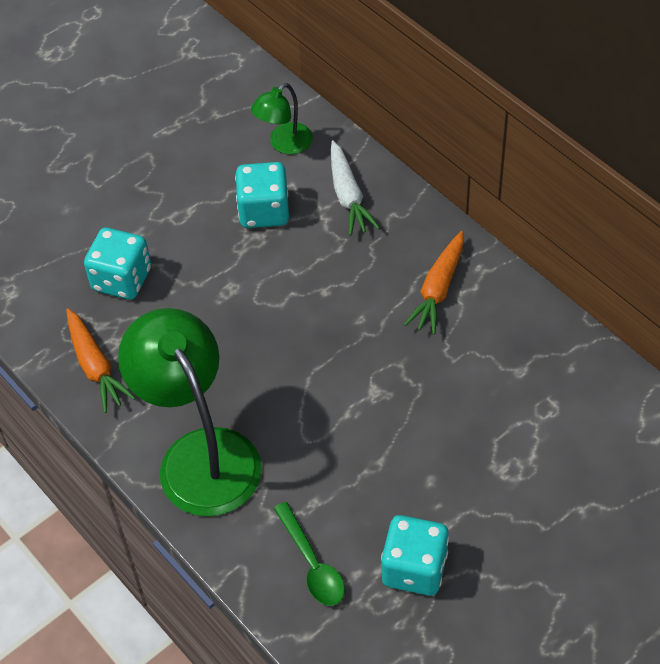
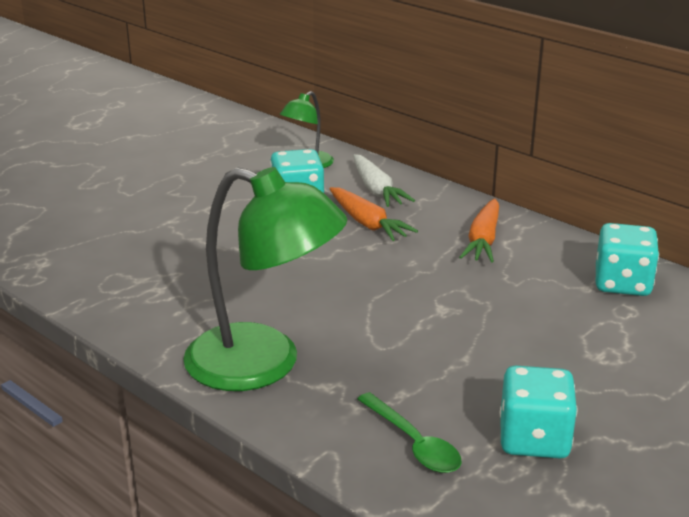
camera: 10 degrees left, 25 degrees down
orange carrot [66,309,135,413] -> orange carrot moved to [329,187,418,241]
turquoise dice [84,228,151,299] -> turquoise dice moved to [596,223,659,296]
green lamp [118,308,262,517] -> green lamp turned 150 degrees clockwise [183,167,347,391]

